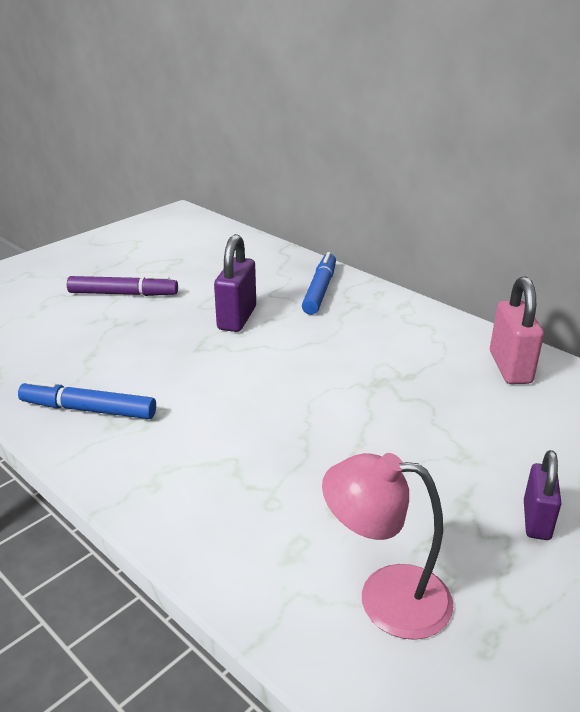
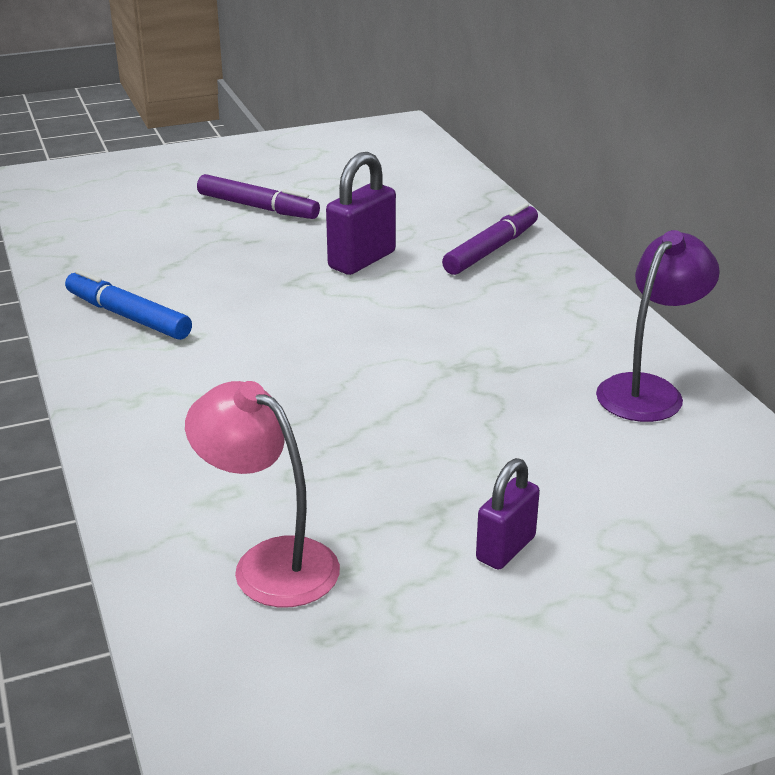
camera: 25 degrees right, 0 degrees up
blue marker [302,252,336,315] -> purple marker [442,203,538,275]
pink padlock [490,277,544,384] -> purple lamp [596,230,720,422]

